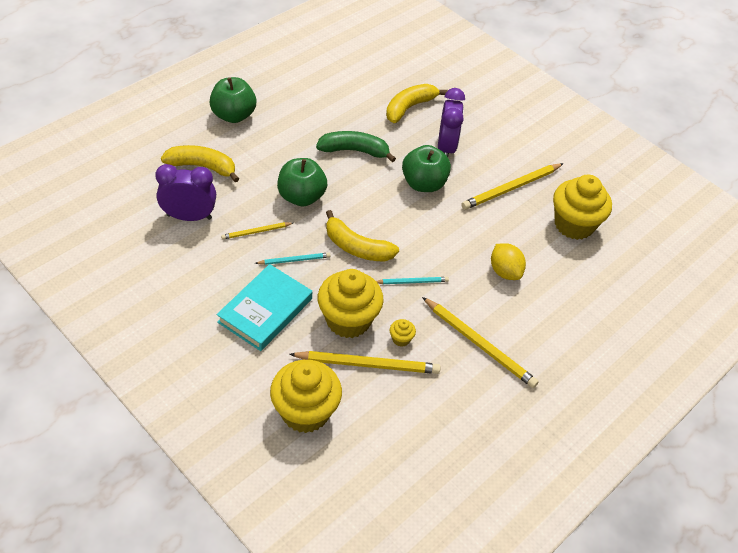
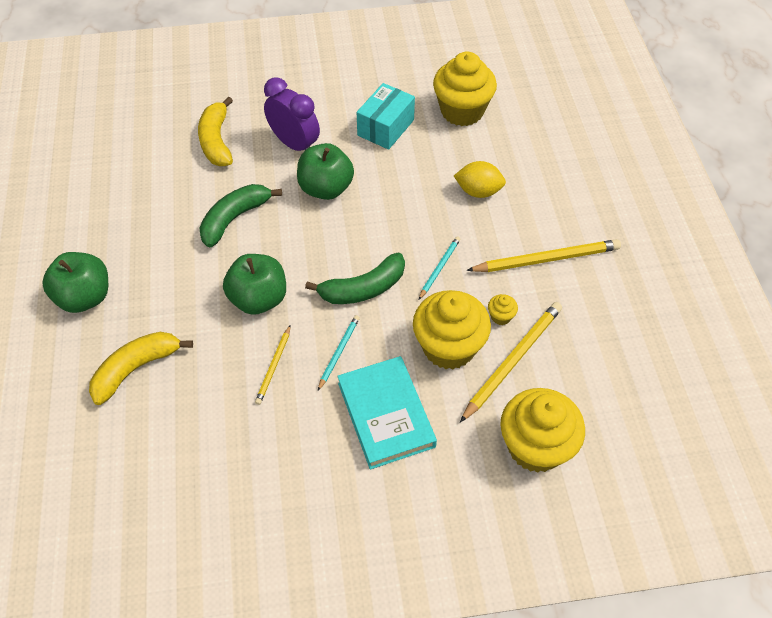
camera: 50 degrees left, 5 degrees up
purple clock [155,164,216,221] -> none
yellow banana [326,210,399,262] -> green banana [305,253,405,304]
yellow pencil [461,163,564,210] -> turquoise box [356,83,415,150]

